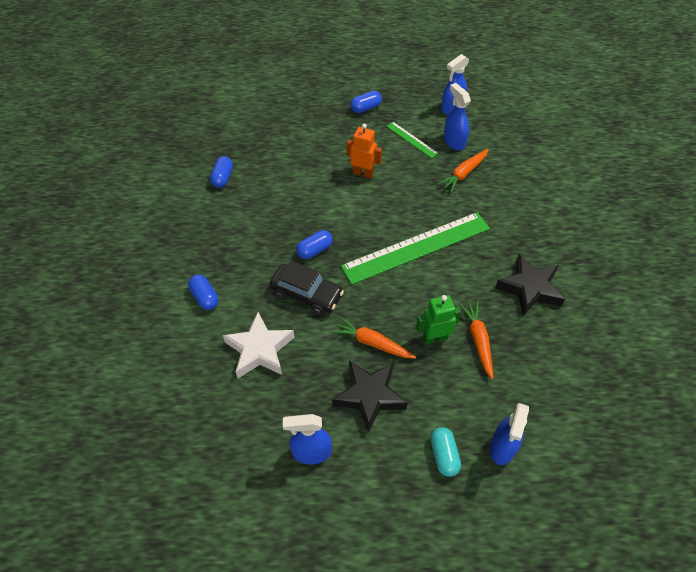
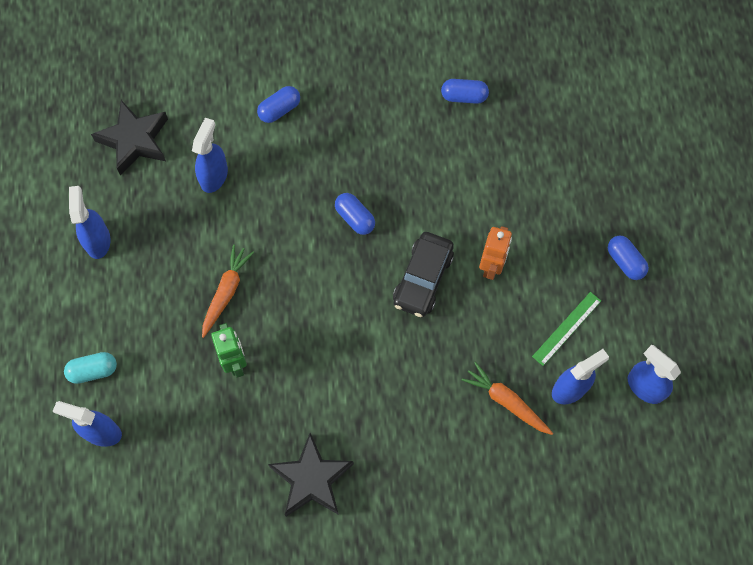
camera: 85 degrees right, 15 degrees up
white star [223,312,294,378] -> blue spray bottle [192,118,228,193]
black car [269,261,344,315] -> black car moved to [393,232,454,317]
black star [332,361,408,433] -> black star moved to [91,100,168,176]
green ruler [341,212,490,285] -> none
orange carrot [459,301,494,379] -> none

